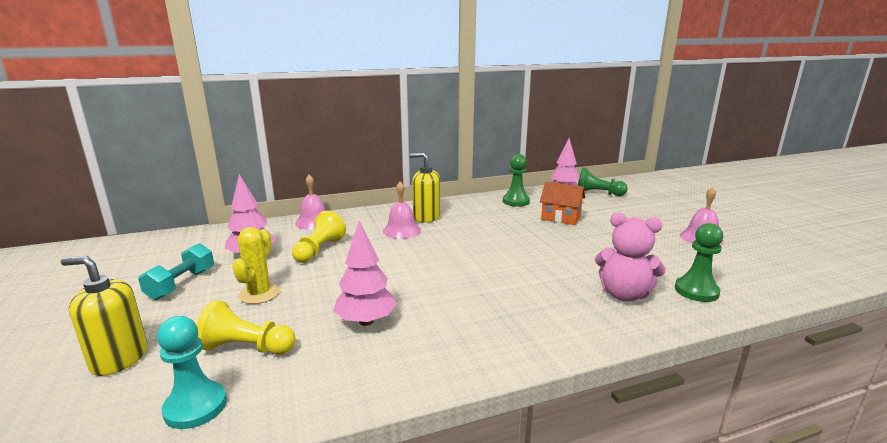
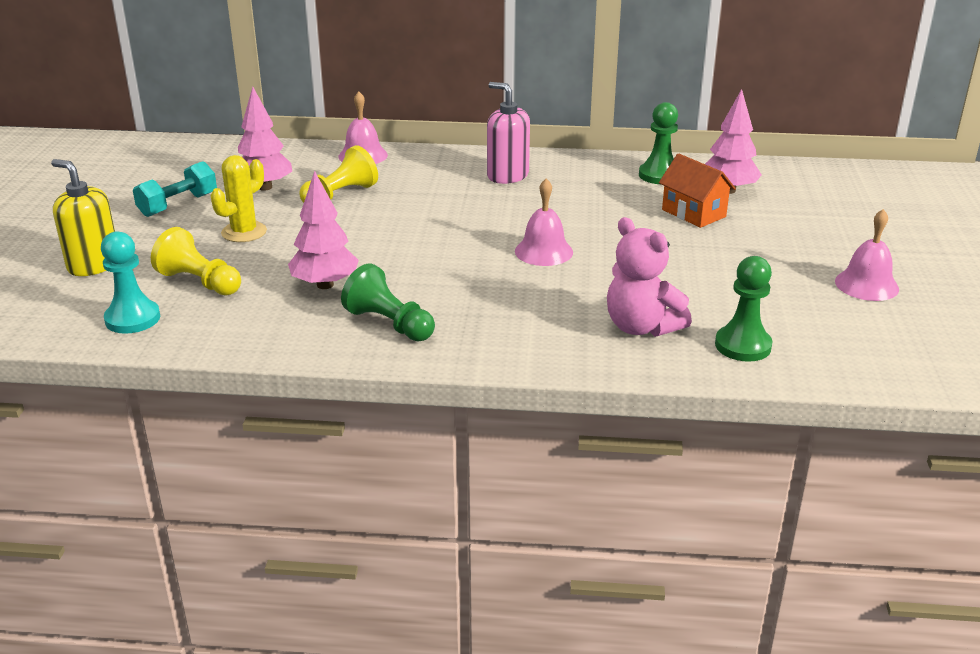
camera: 25 degrees right, 10 degrees up
pink bell [383,181,421,239] -> pink bell moved to [515,179,573,266]
yellow soap dispenser [409,152,440,223] -> pink soap dispenser [487,82,530,184]
green pawn [578,167,628,196] -> green pawn moved to [341,263,435,341]

